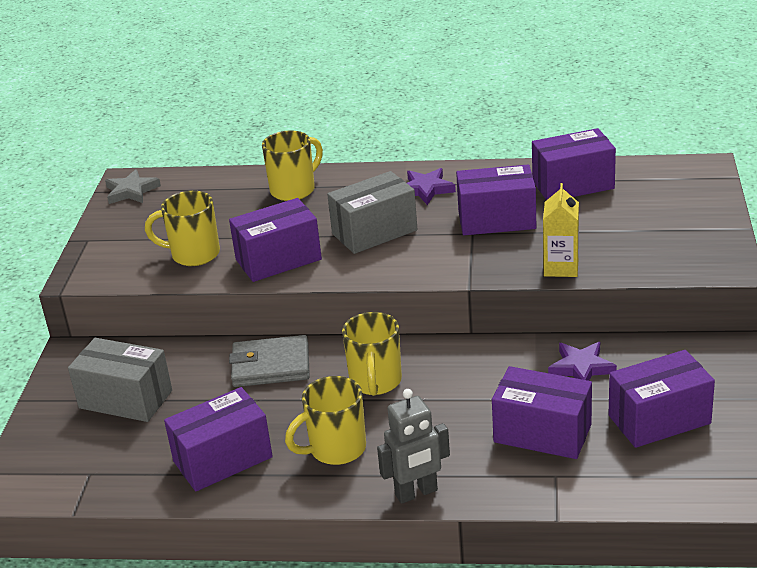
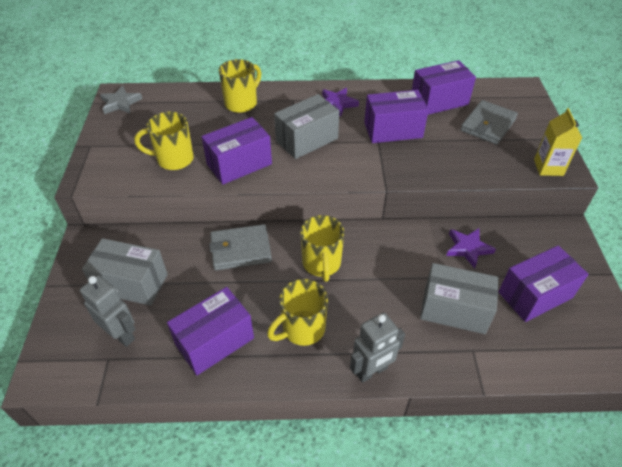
camera: 10 degrees left, 15 degrees up
purple box [492,366,592,459] -> grey box [420,263,499,334]
yellow carton [543,183,579,277] -> yellow carton moved to [534,108,582,176]
none -> grey robot [80,275,136,347]
none -> grey wallet [460,100,518,145]

